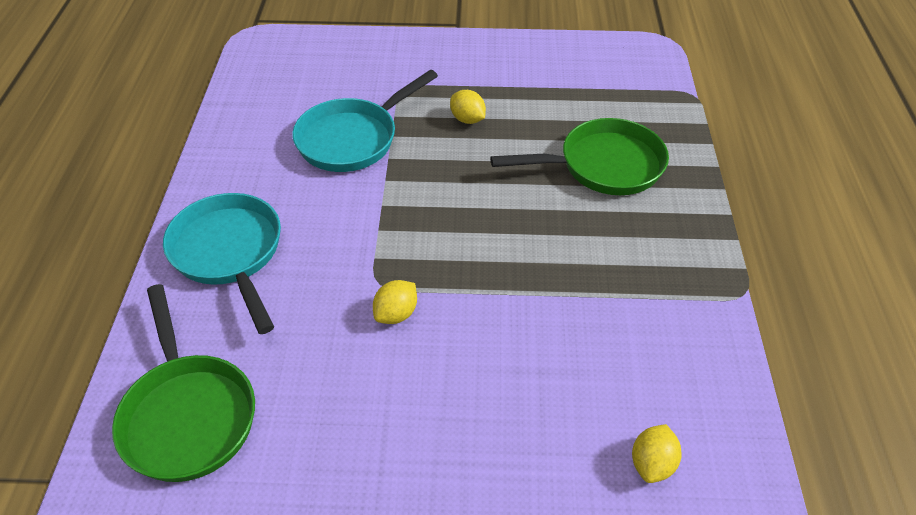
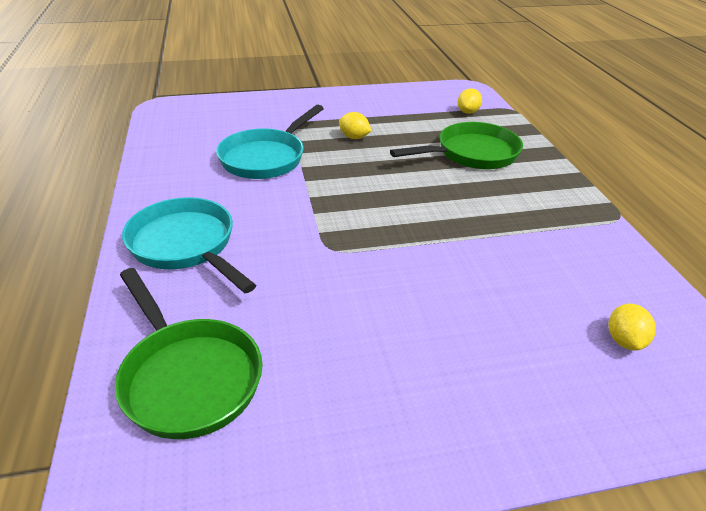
camera: 15 degrees left, 10 degrees down
yellow lemon [373,280,417,324] -> yellow lemon moved to [458,88,482,114]

